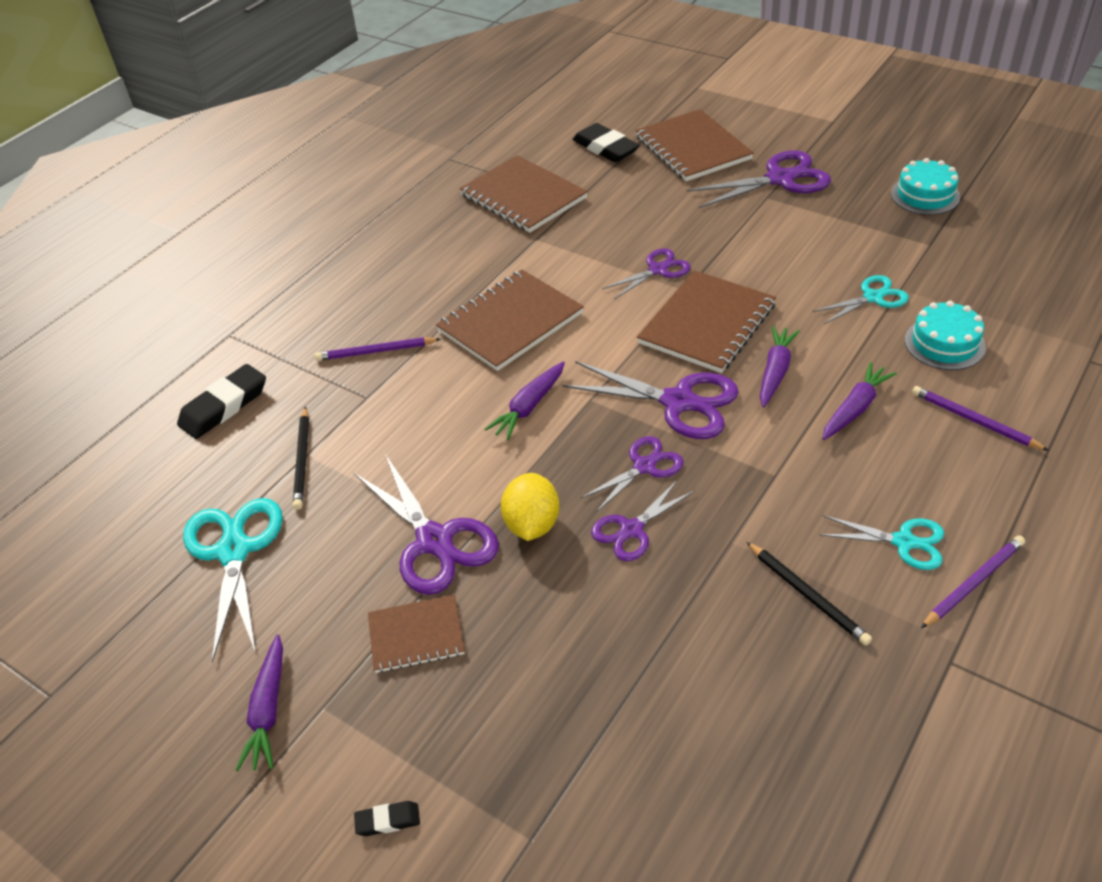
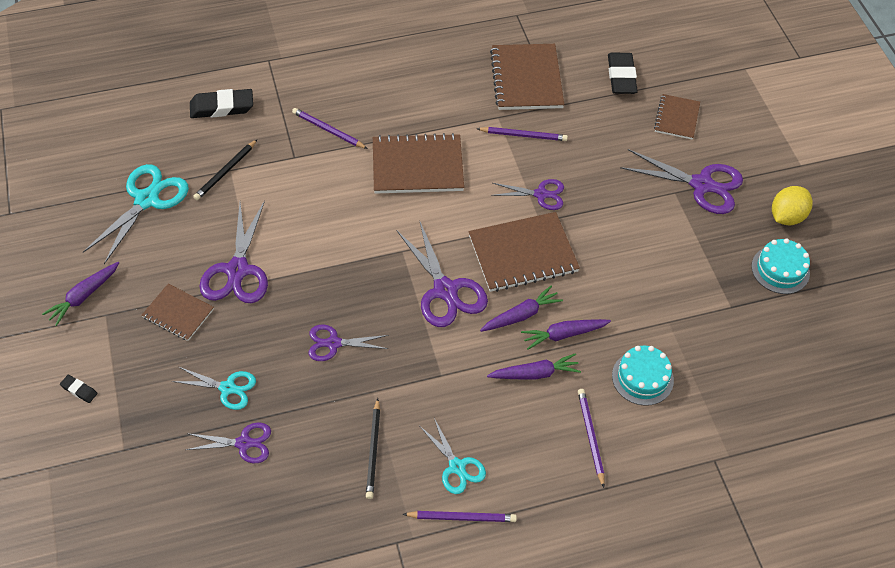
camera: 35 degrees right, 10 degrees up
purple carrot [485,361,565,440] -> purple carrot moved to [521,319,611,350]
yellow lemon [501,473,560,541] -> yellow lemon moved to [772,186,813,225]
purple scissors [581,436,684,513] -> purple scissors moved to [186,422,271,463]
brown notebook [635,109,754,181] -> brown notebook [654,94,700,140], size x0.58
turquoise scissors [813,275,909,324] -> turquoise scissors moved to [172,367,256,410]
none -> purple pencil [477,127,568,141]

